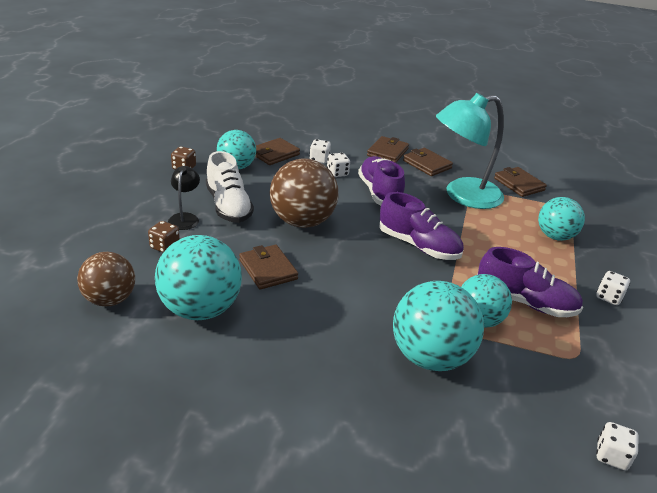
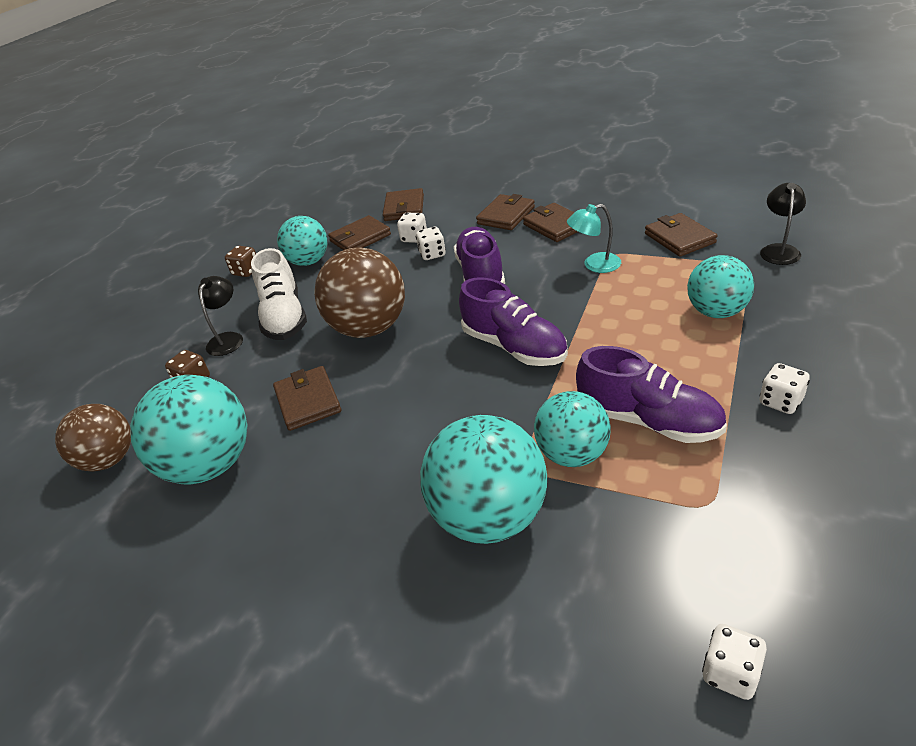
camera: 15 degrees right, 5 degrees up
turquoise lamp [436,93,504,209] -> turquoise lamp [567,204,621,273], size x0.46
none -> brown wallet [383,188,424,221]
none -> black lamp [760,183,806,265]

